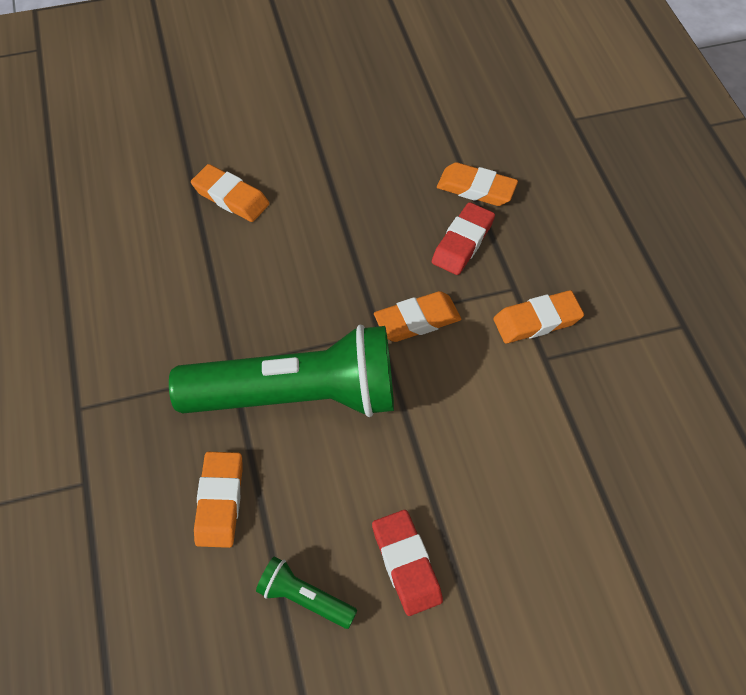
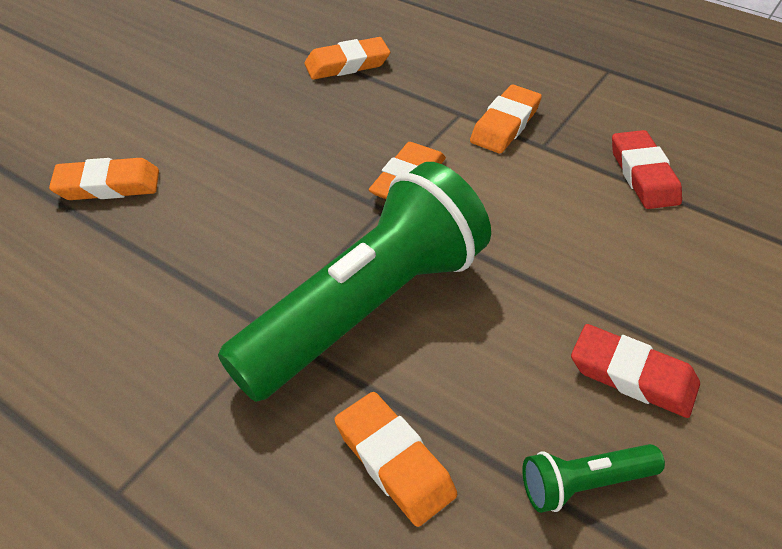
camera: 40 degrees left, 10 degrees down
red eraser [432,202,495,275] -> red eraser moved to [612,130,682,209]

